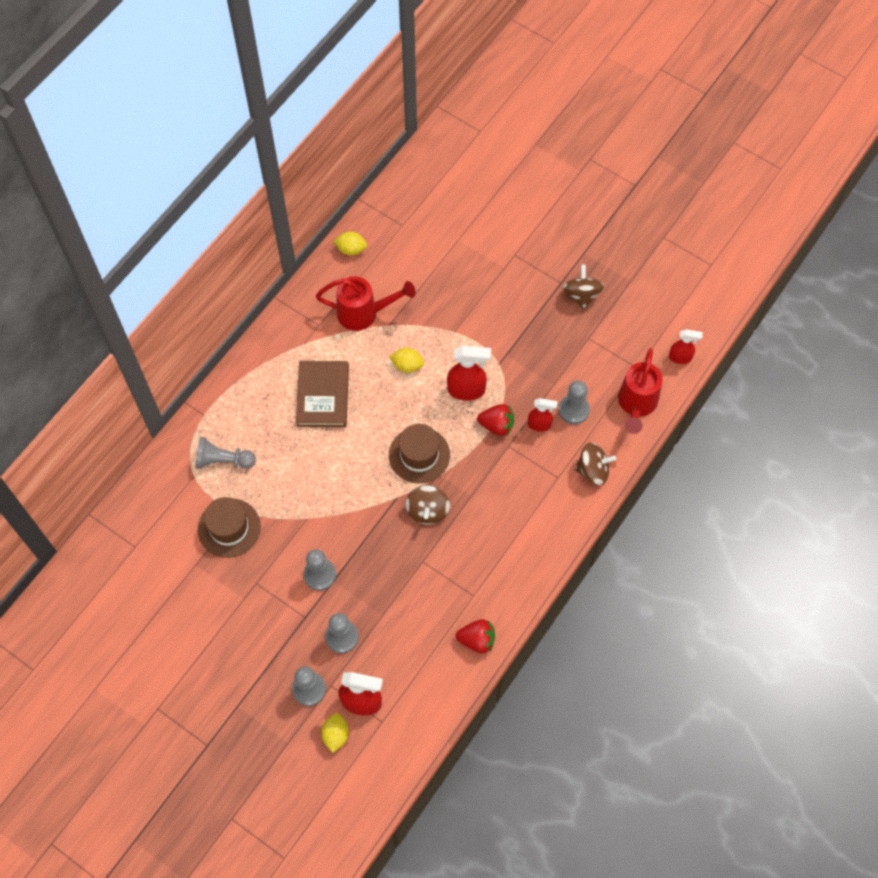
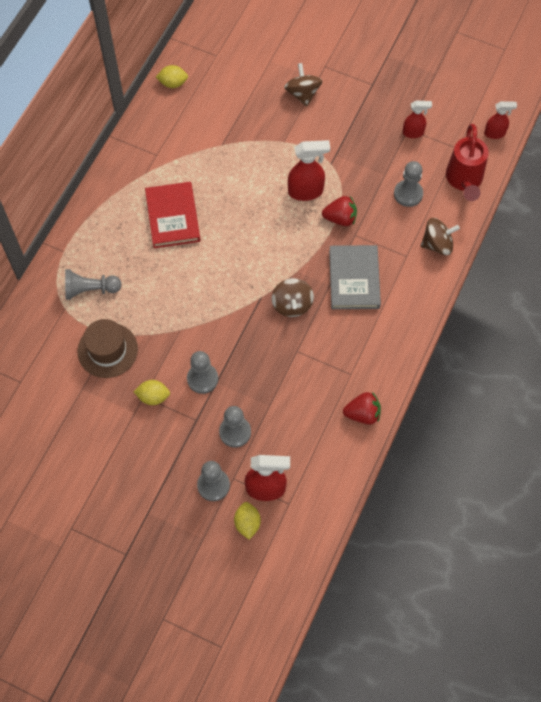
camera: 10 degrees left, 0 degrees up
brown book [296,361,349,427] -> red book [145,182,201,248]
red watering can [316,276,416,331] -> none
yellow lemon [389,348,424,373] -> yellow lemon moved to [133,380,170,405]
brown hat [389,424,450,483] -> none
red spray bottle [528,398,558,432] -> red spray bottle moved to [403,101,432,138]
brown spinning top [563,264,604,310] -> brown spinning top moved to [284,63,322,106]
none -> grey book [329,245,381,309]

